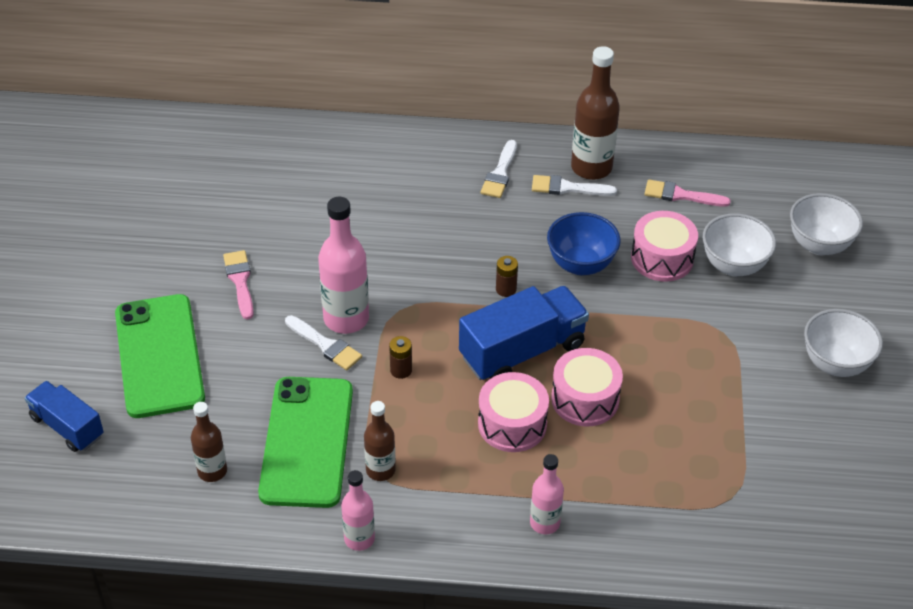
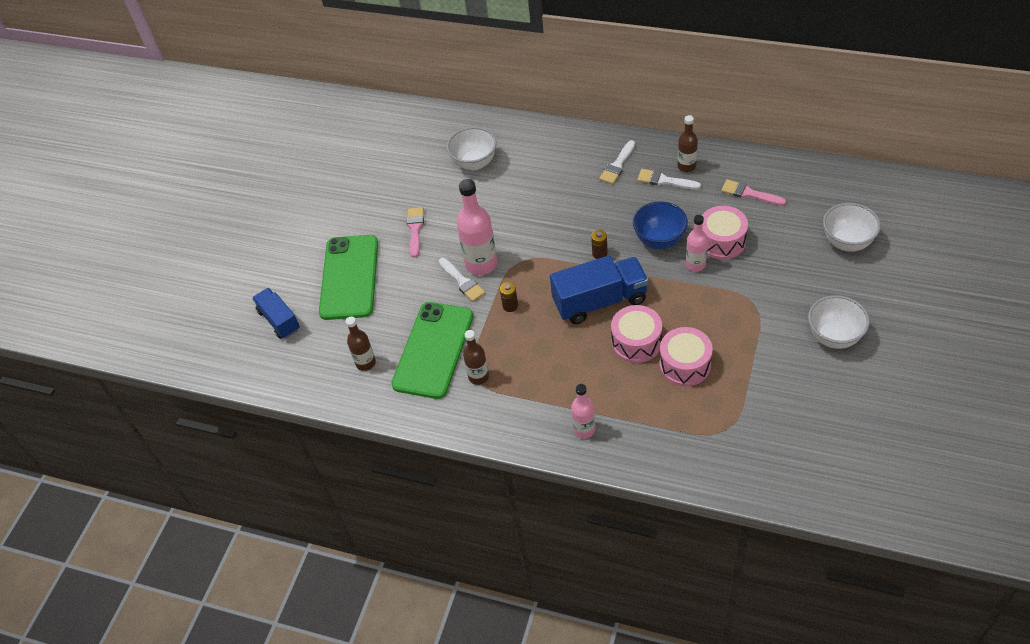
camera: 20 degrees right, 5 degrees up
pink bottle [341,470,375,551] -> pink bottle moved to [686,215,708,272]
pink drum [478,372,549,452] -> pink drum moved to [660,327,713,386]
brown bottle [571,46,620,180] -> brown bottle [677,115,698,172], size x0.60
white bowl [703,213,776,276] -> white bowl moved to [447,127,497,170]

